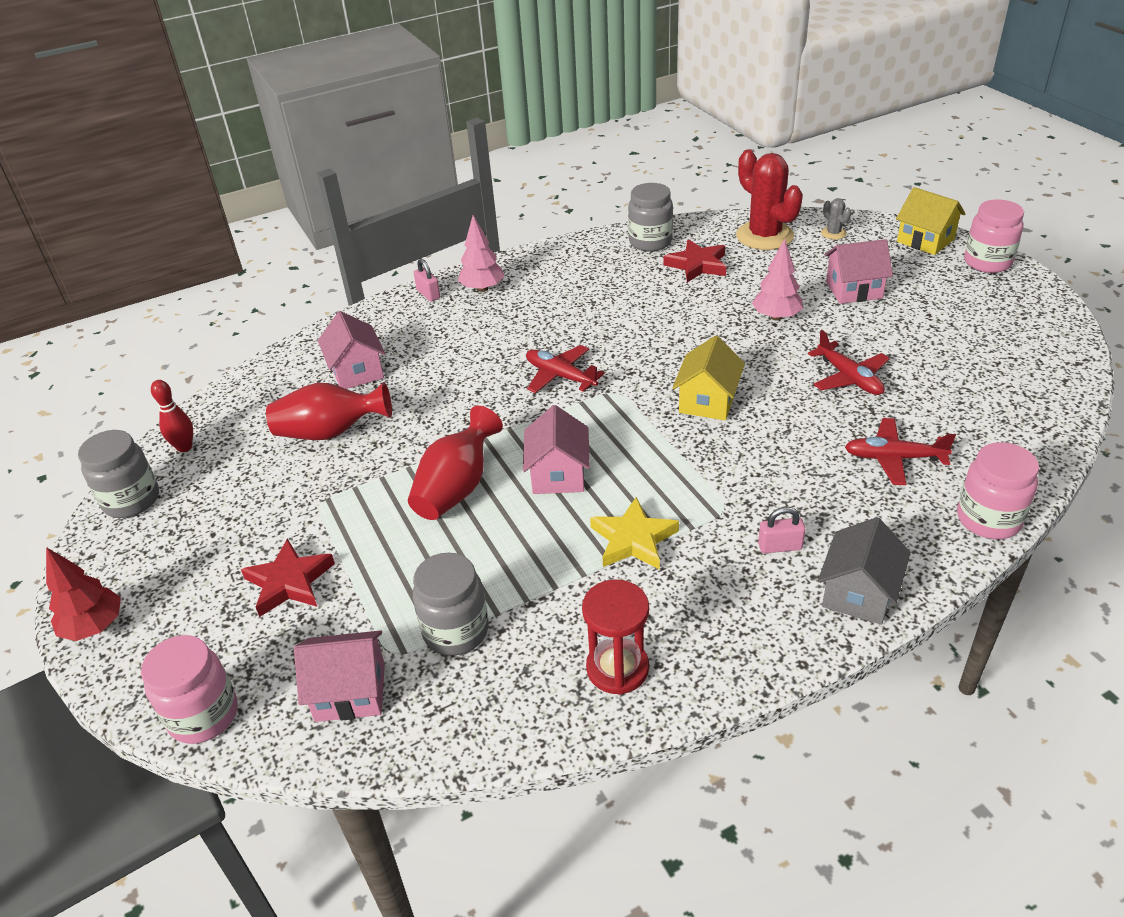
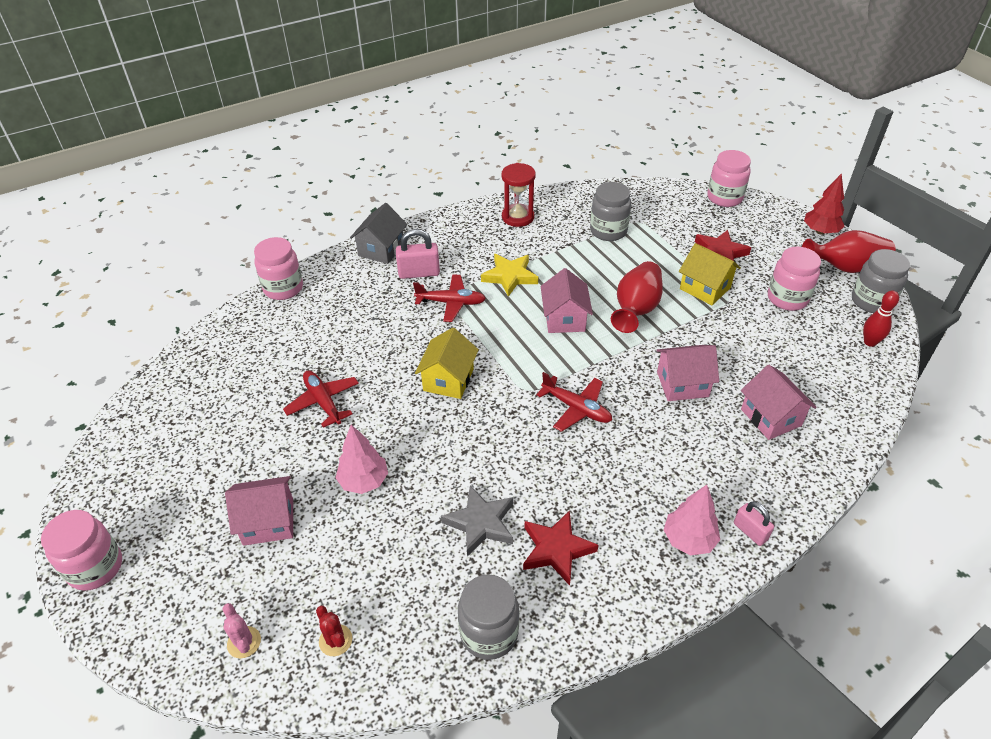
camera: 175 degrees right, 5 degrees up
red vase [266,382,392,440] -> red vase moved to [802,230,896,273]
pink house [294,630,385,722] -> pink house moved to [656,345,719,401]
red star [664,239,726,282] -> red star moved to [523,510,598,586]
red cactus [736,149,803,250] -> red cactus [316,606,352,656], size x0.44
pink padlock [758,507,805,553] -> pink padlock [396,229,440,279], size x1.56
grey cactus [821,198,851,240] -> pink cactus [223,603,261,658]
red plane [845,418,956,485] -> red plane moved to [413,274,486,322]
yellow house [896,187,966,255] -> yellow house moved to [679,243,741,305]
none -> grey star [441,485,513,557]
none -> pink jar [768,247,821,311]

